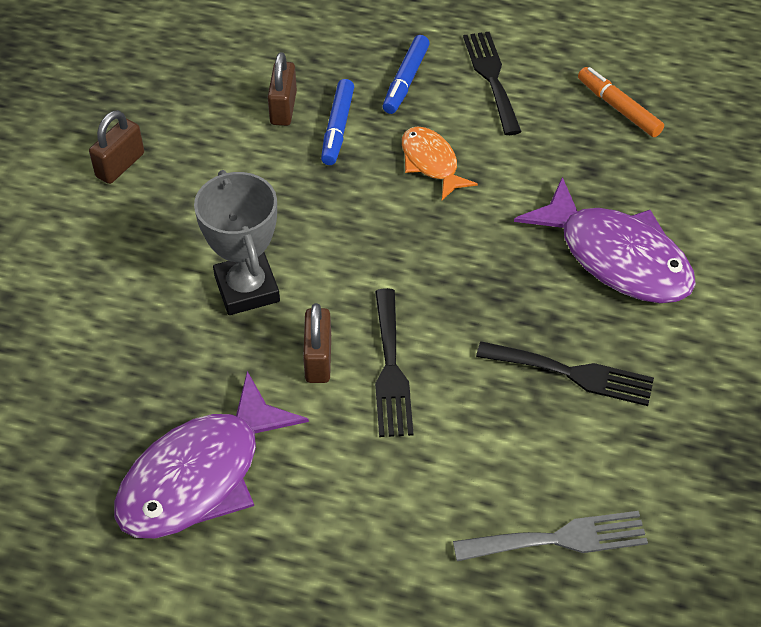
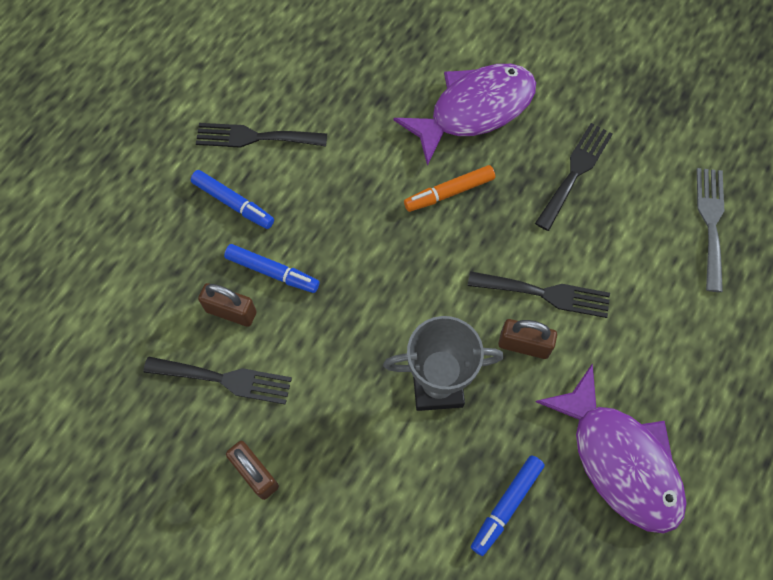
camera: 75 degrees left, 15 degrees up
orange fish [402,126,478,200] -> none
orange marker [578,67,664,137] -> orange marker moved to [404,165,495,212]
none -> black fork [143,356,292,405]
none -> blue marker [471,455,545,556]

